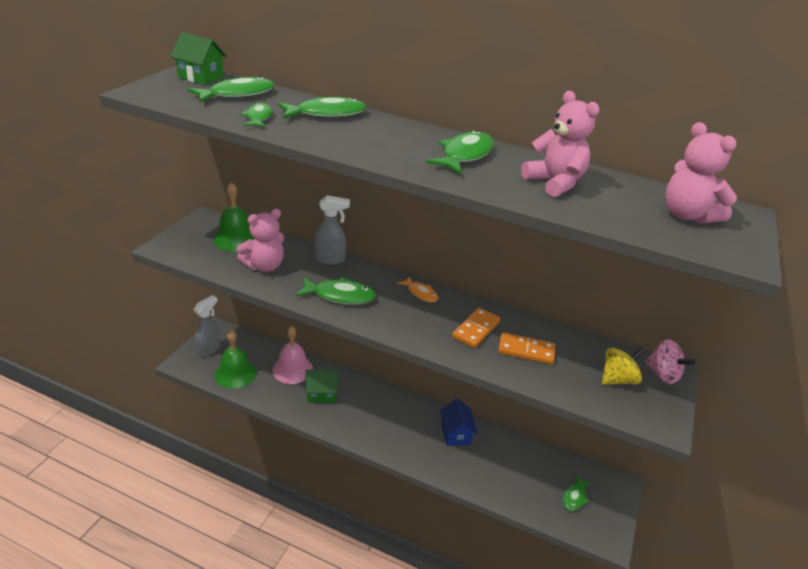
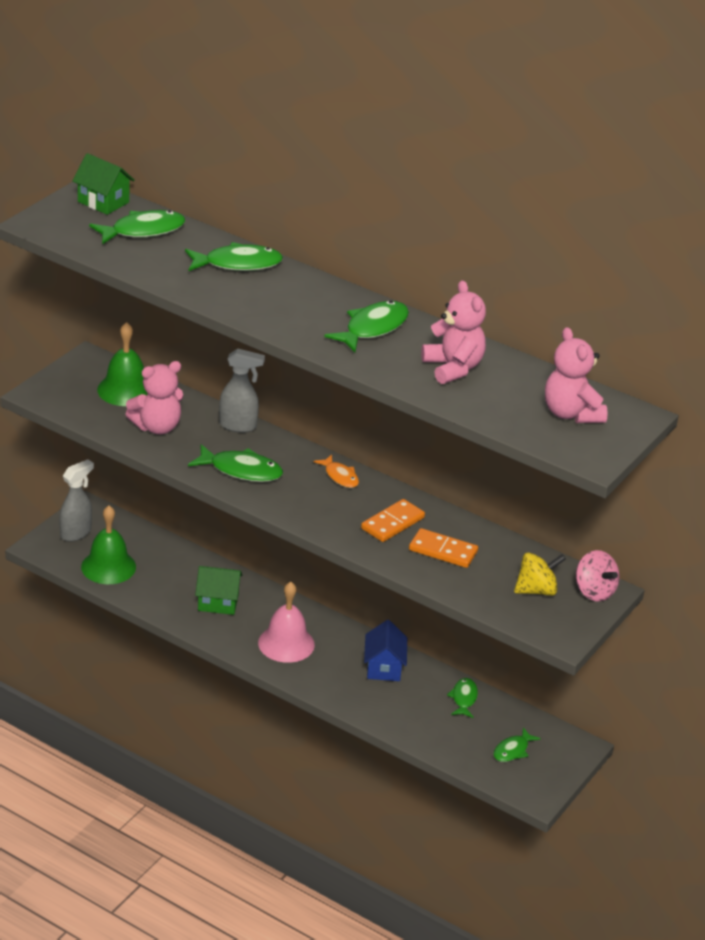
camera: 10 degrees right, 0 degrees up
green fish [241,102,272,127] -> green fish moved to [447,678,478,718]
pink bell [272,326,313,384] -> pink bell moved to [258,582,315,663]

